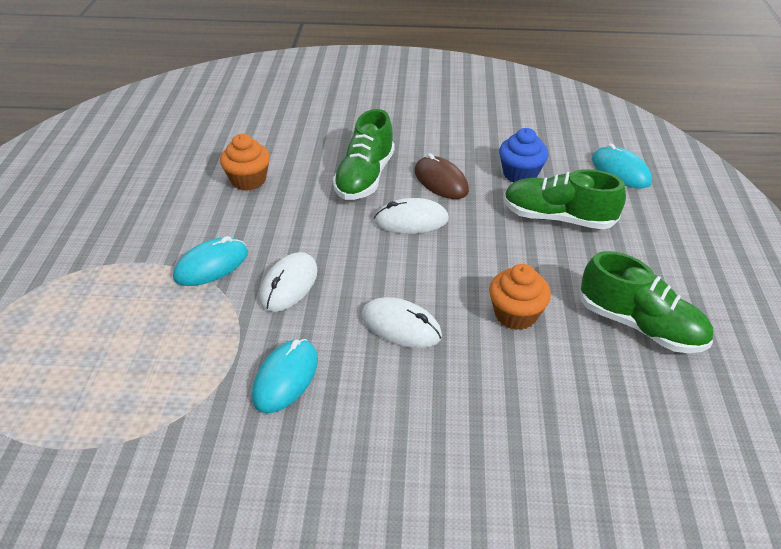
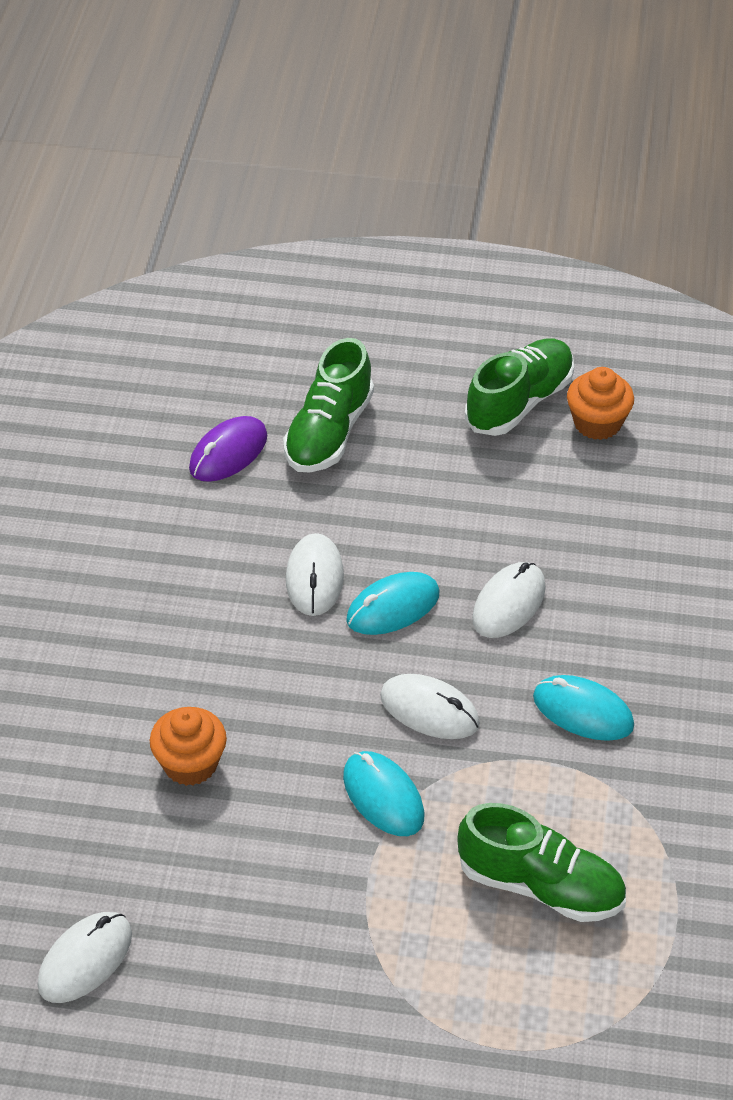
camera: 85 degrees left, 5 degrees up
green shoe [333,109,395,200] -> green shoe moved to [457,803,626,922]
brown mouse [415,153,469,199] -> none
orange cupcake [489,264,551,330] -> orange cupcake moved to [567,367,634,440]
blue cupcake [499,128,548,182] -> purple mouse [189,416,267,482]
turquoise mouse [592,143,652,188] -> turquoise mouse moved to [346,572,440,635]
none -> white mouse [37,912,132,1003]

